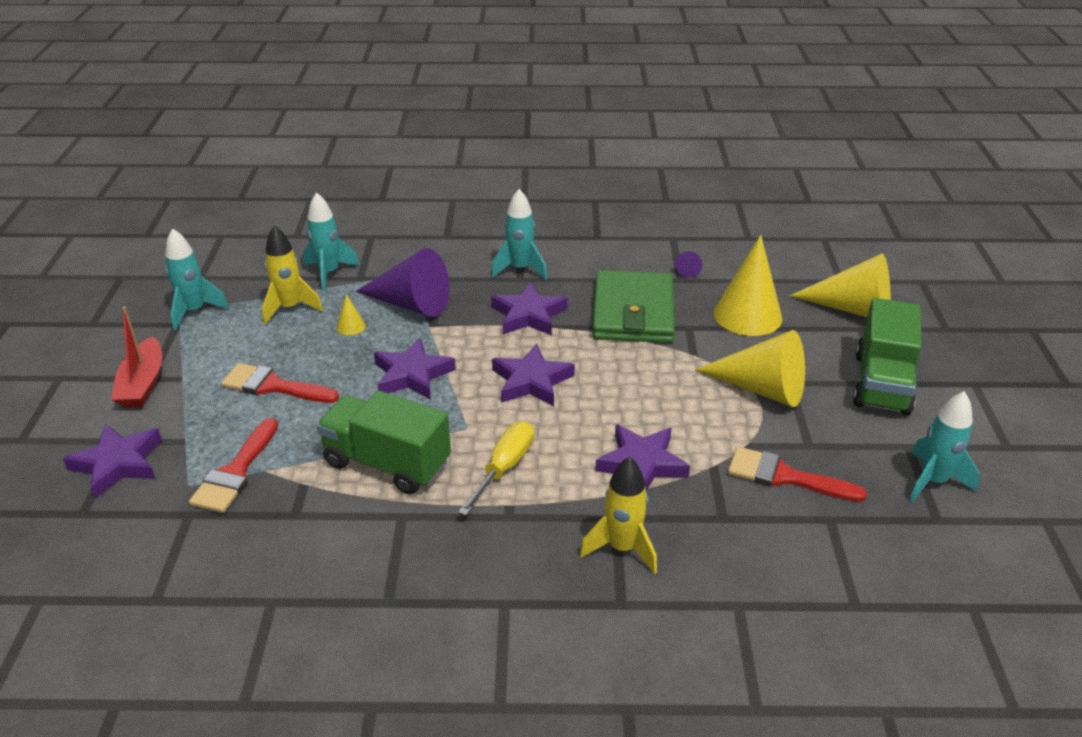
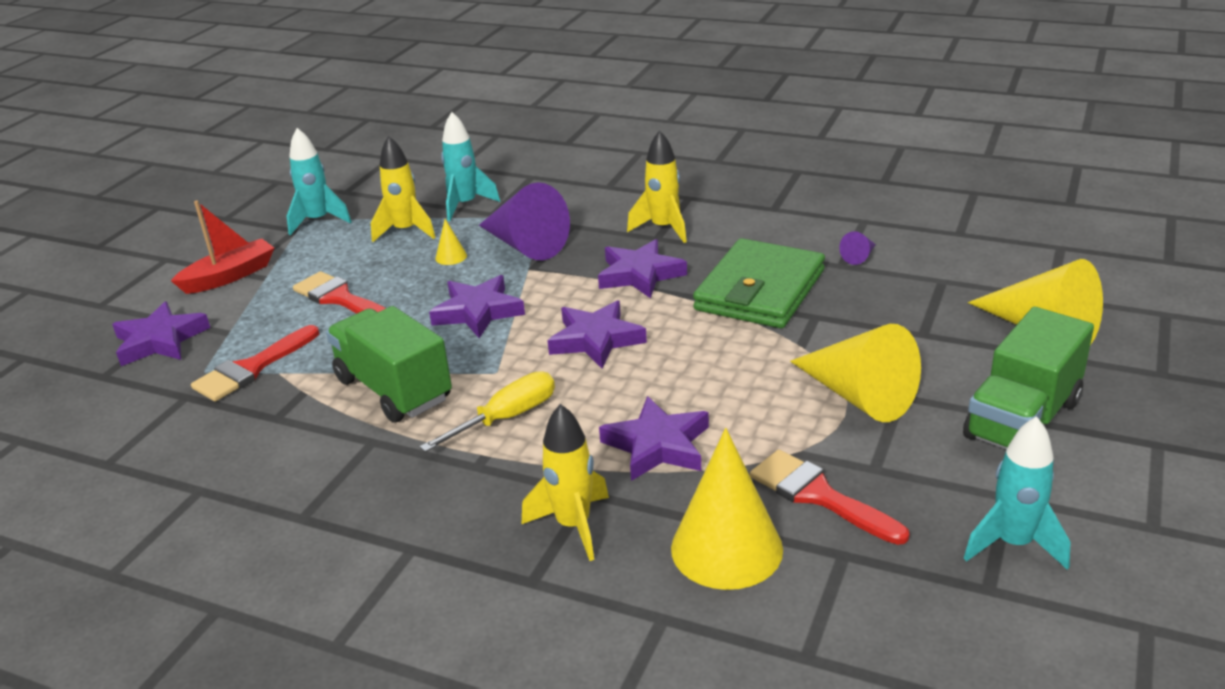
camera: 25 degrees right, 5 degrees down
red boat [111,307,162,408] -> red boat turned 150 degrees counterclockwise [171,201,274,294]
turquoise rocket [491,189,547,280] -> yellow rocket [627,130,687,243]
yellow cone [713,235,783,336] -> yellow cone moved to [671,428,783,590]

